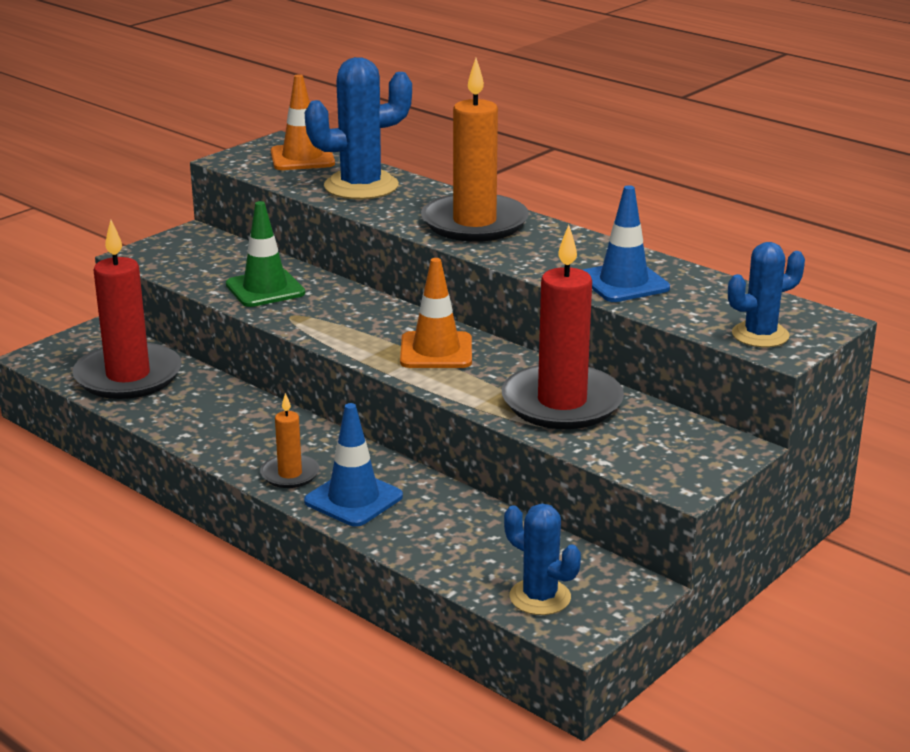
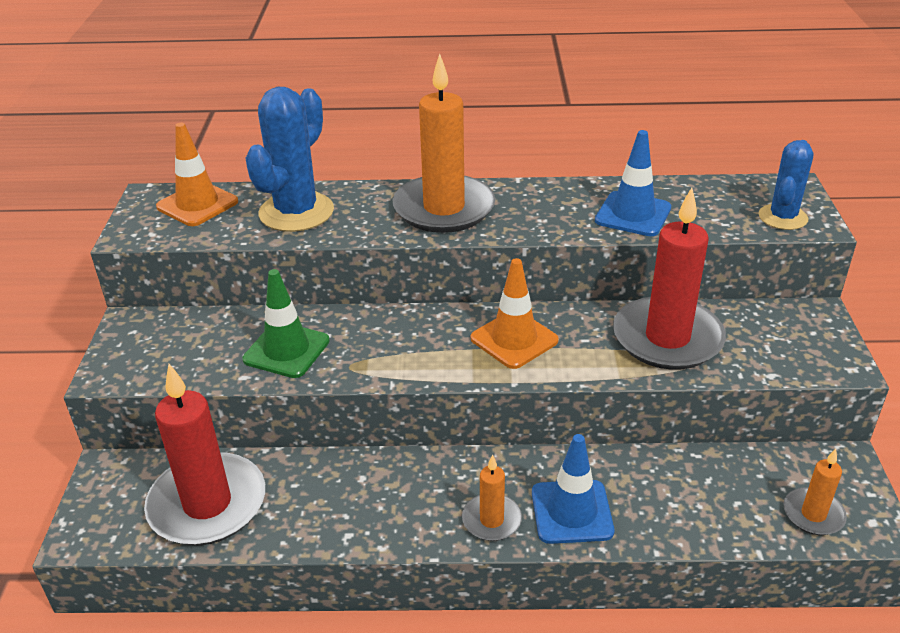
camera: 40 degrees left, 10 degrees up
blue cactus [504,504,581,615] -> orange candle [783,449,847,535]

